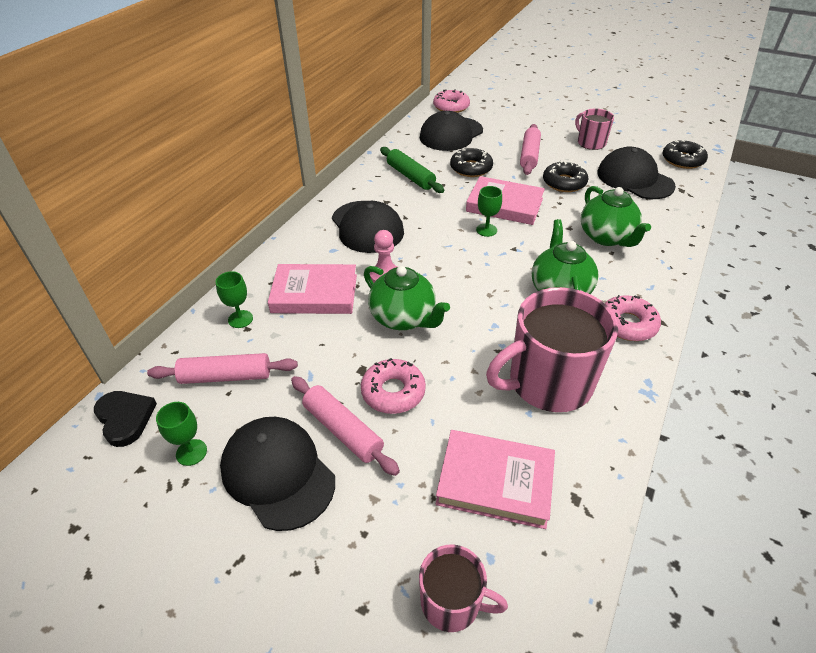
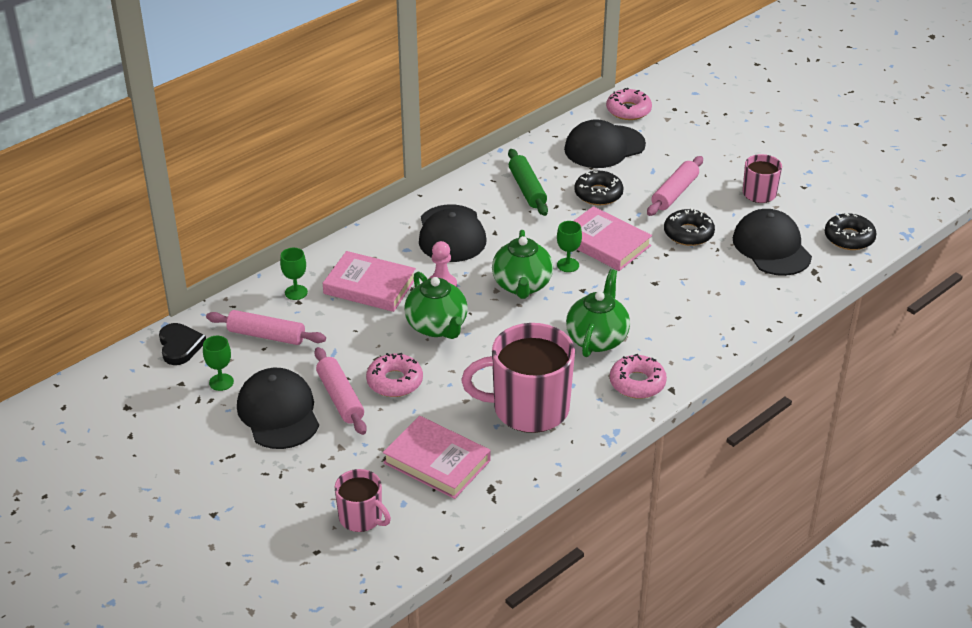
camera: 20 degrees right, 5 degrees down
green teapot [581,186,651,247] -> green teapot moved to [492,230,553,299]

